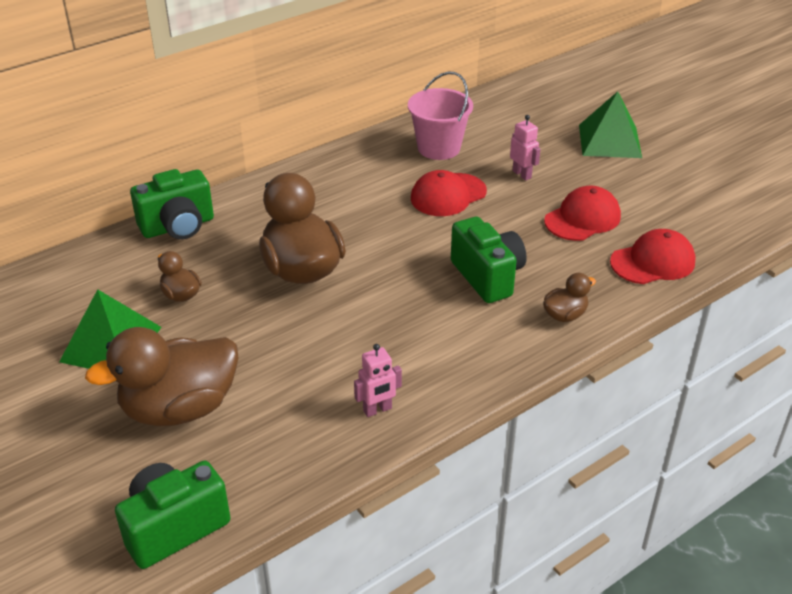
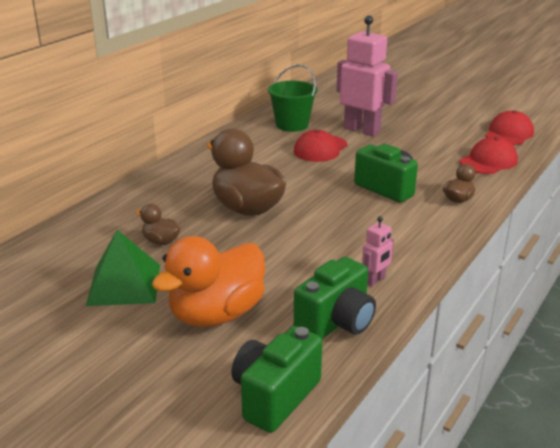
camera: 20 degrees left, 10 degrees down
brown duck [85,327,238,426] -> orange duck [152,236,265,327]
green camera [130,169,214,239] -> green camera moved to [294,257,376,339]
pink bucket [408,72,473,160] -> green bucket [268,64,317,132]
pink robot [510,115,541,181] -> pink robot [336,15,398,136], size x2.24
red cap [544,186,621,241] -> red cap moved to [486,110,534,145]
green pyramid [579,91,642,158] -> none

